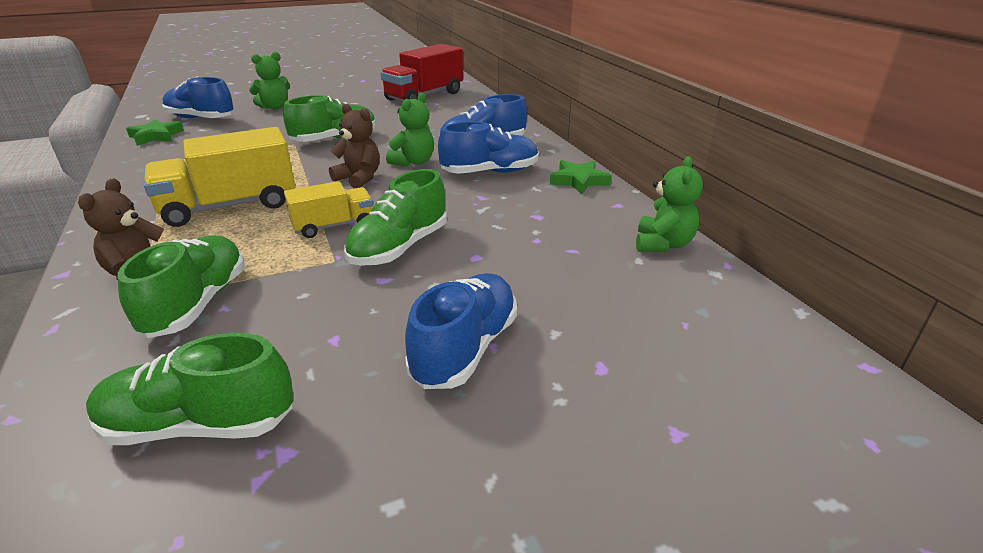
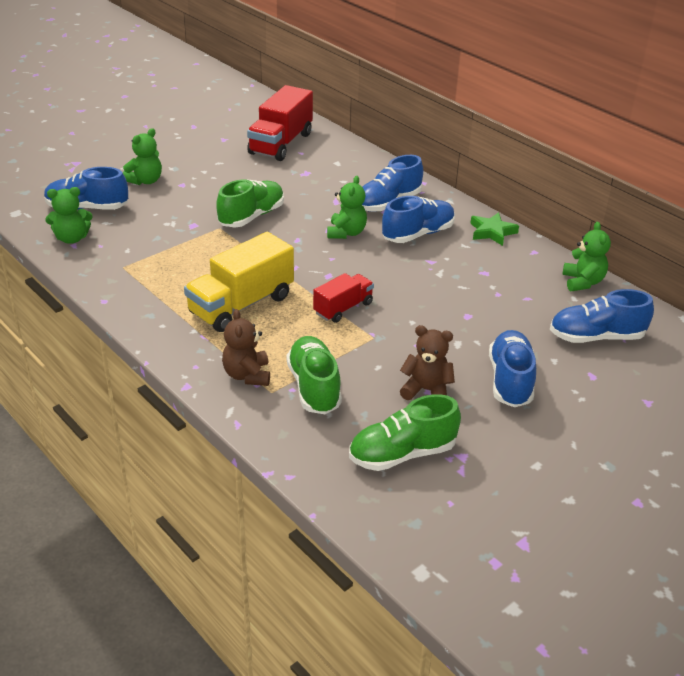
camera: 20 degrees left, 5 degrees up
green star [126,119,184,146] -> green teddy bear [45,187,92,244]
yellow truck [284,181,373,238] -> red truck [313,273,374,323]
brown teddy bear [329,104,380,188] -> brown teddy bear moved to [400,325,455,400]
green shoe [344,169,447,266] -> none
none -> blue shoe [550,289,654,343]

